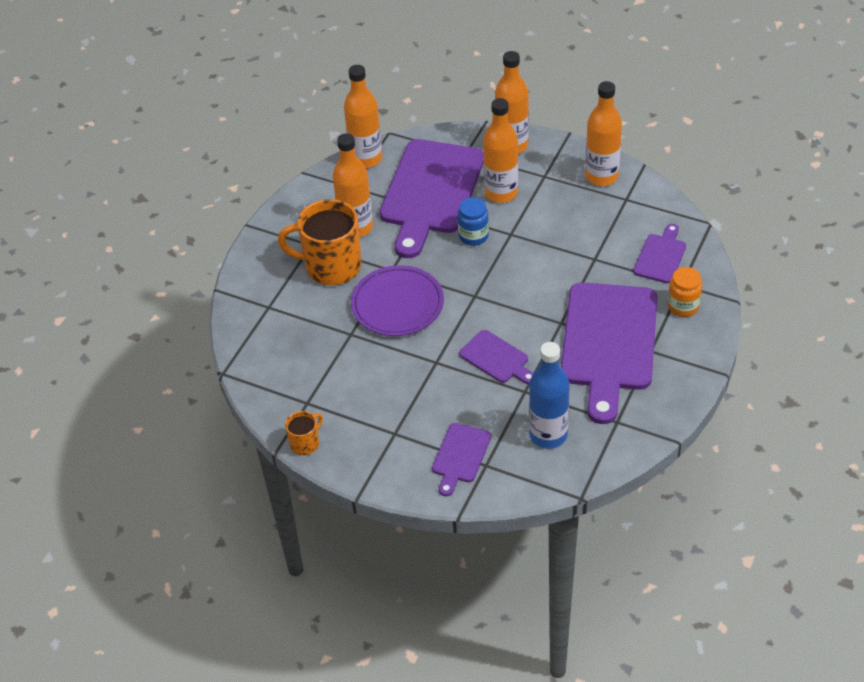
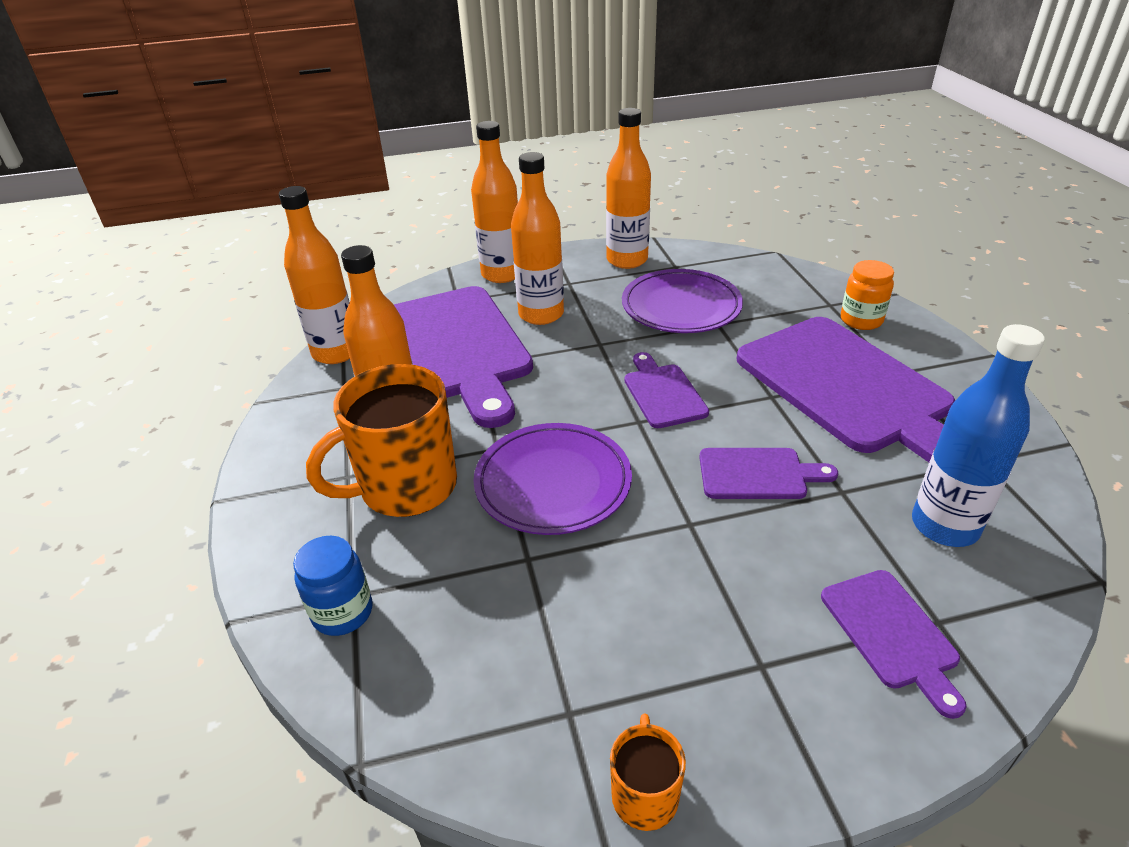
camera: 40 degrees left, 10 degrees down
blue jar [458,197,489,246] -> blue jar moved to [293,536,372,636]
purple cutting board [633,224,686,283] -> purple cutting board moved to [624,352,709,428]
none -> purple plate [622,269,743,333]

